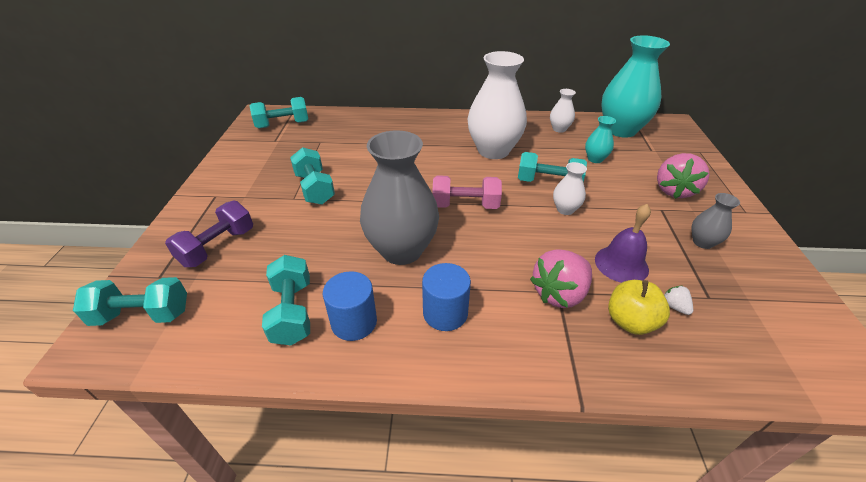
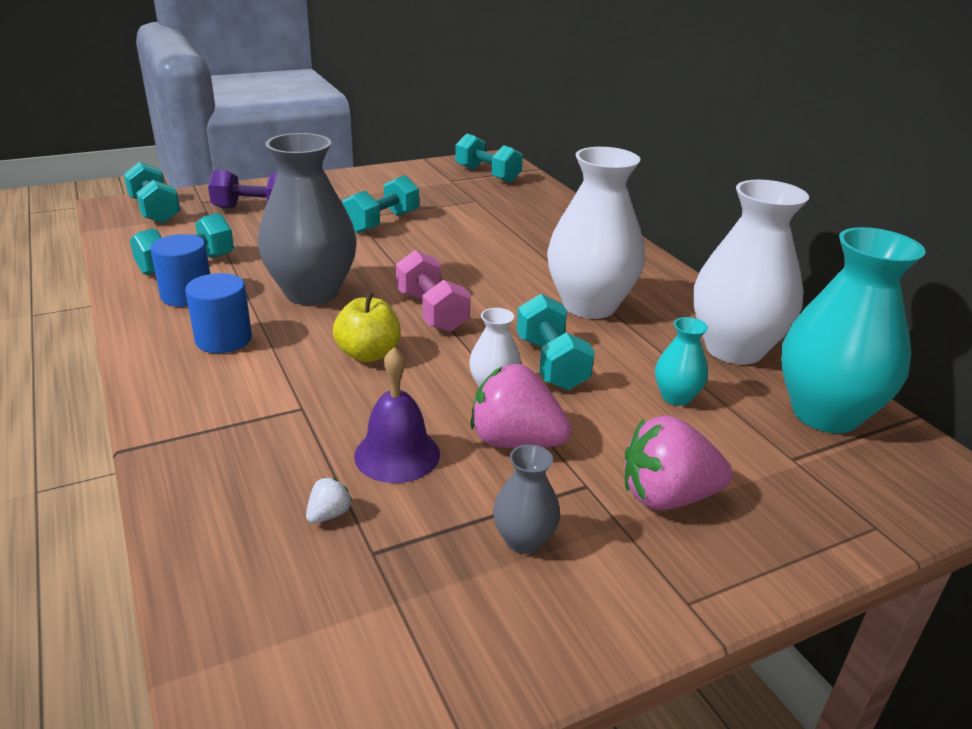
camera: 60 degrees right, 10 degrees down
pink strawberry [530,249,592,308] -> pink strawberry moved to [470,364,572,448]
white vase [550,89,576,133] -> white vase [693,180,809,365], size x2.18
yellow apple [608,280,670,335] -> yellow apple moved to [333,292,401,363]

